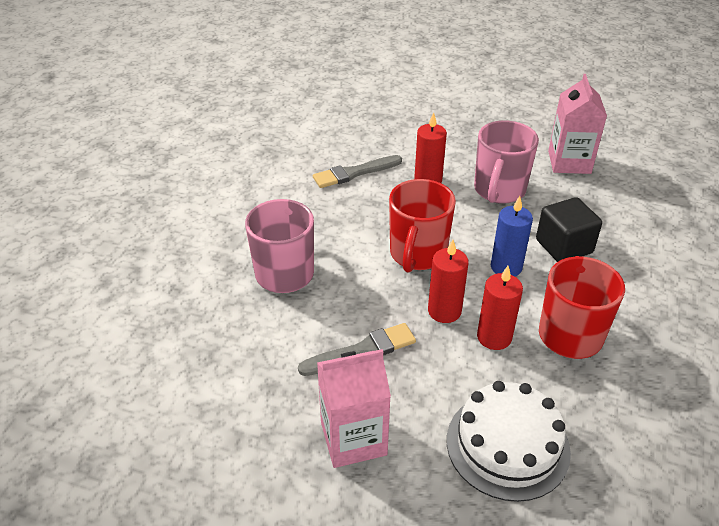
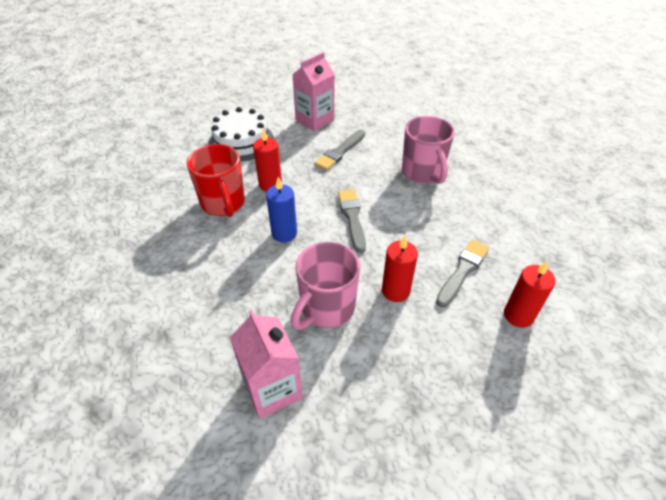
camera: 150 degrees right, 5 degrees up
red mug [389,179,456,273] -> grey brush [338,189,366,253]
red candle [428,240,469,323] -> red candle moved to [504,261,556,328]
pink mug [474,120,539,204] -> pink mug turned 135 degrees counterclockwise [291,242,360,330]
black cube [536,197,602,262] -> none

